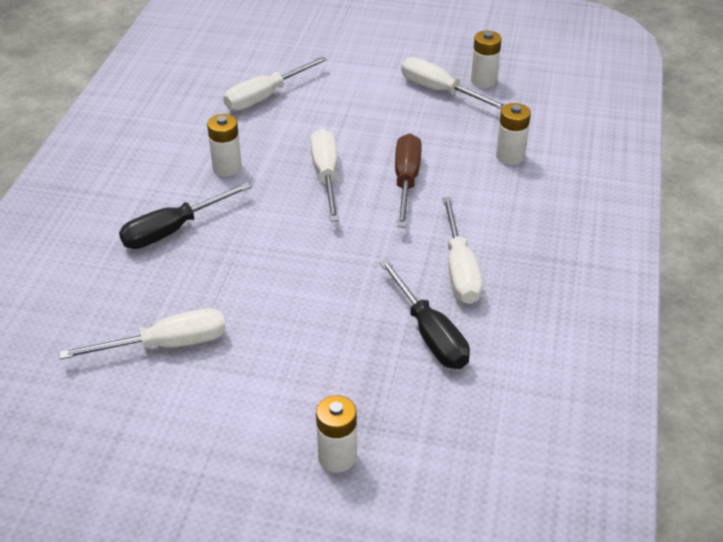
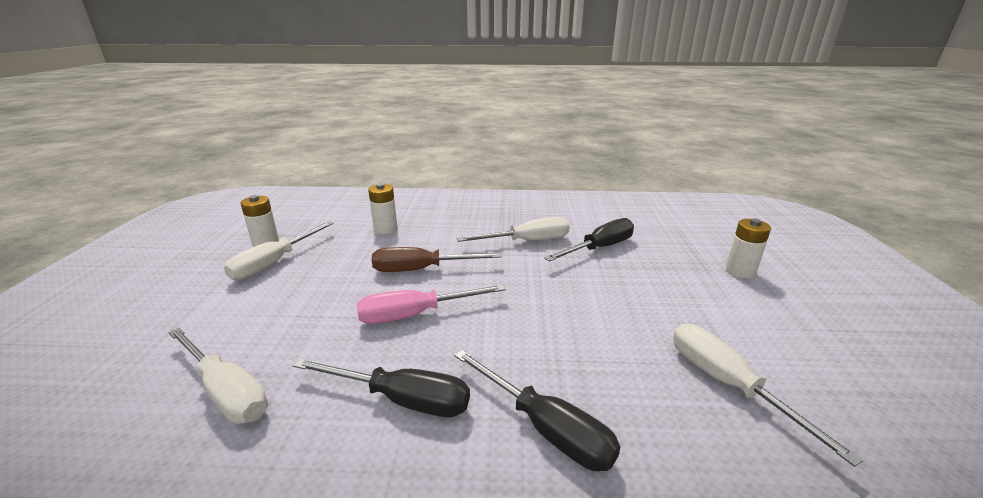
camera: 100 degrees left, 15 degrees down
white battery [207,114,242,177] -> black screwdriver [292,358,470,417]
white screwdriver [310,129,339,222] -> pink screwdriver [357,285,506,324]

